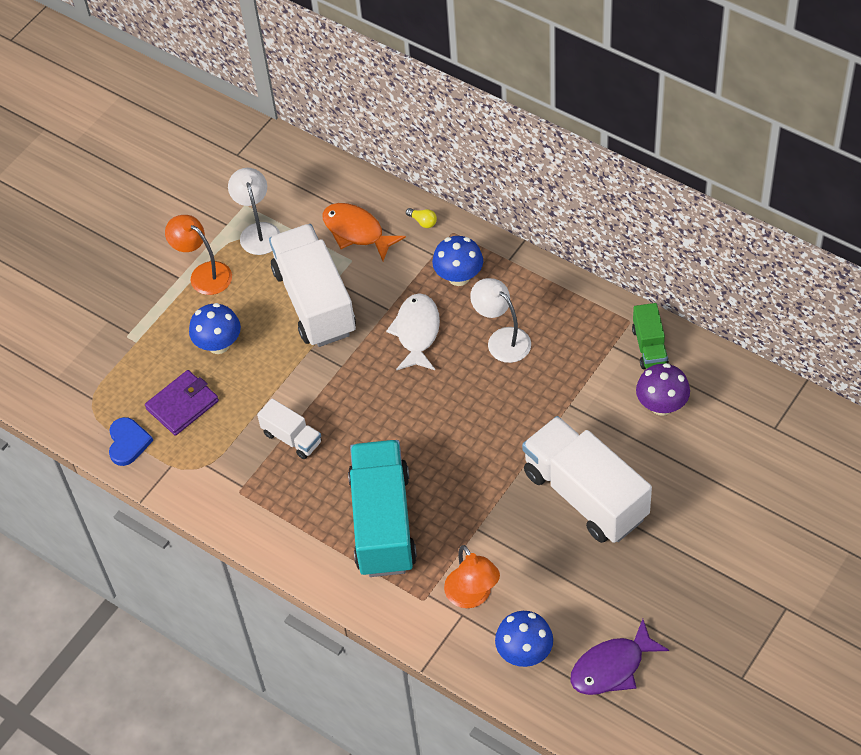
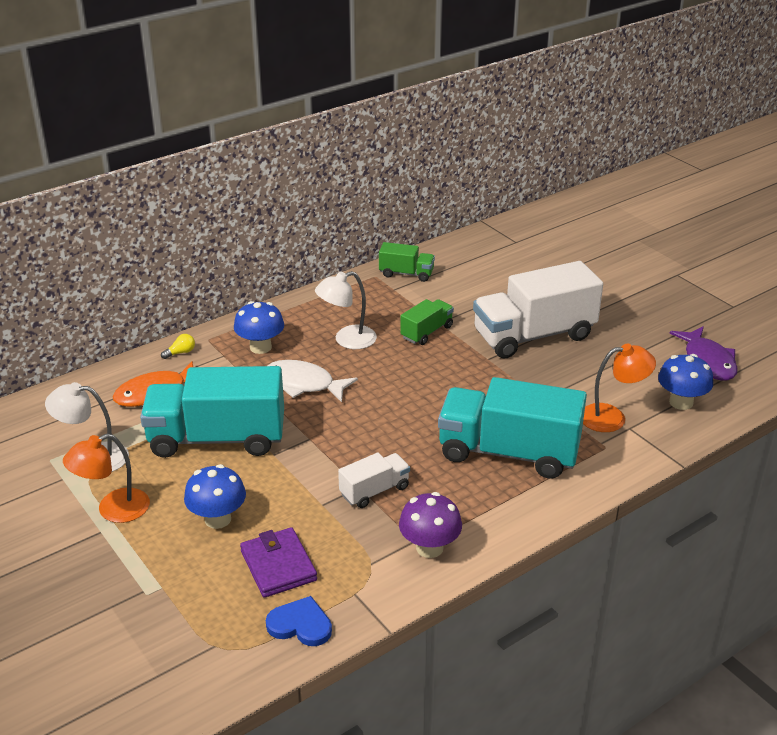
camera: 75 degrees left, 20 degrees down
white truck [269,224,356,347] -> turquoise truck [140,366,284,458]
purple mushroom [636,363,690,416] -> purple mushroom moved to [399,492,462,558]
none -> green truck [400,299,454,345]

